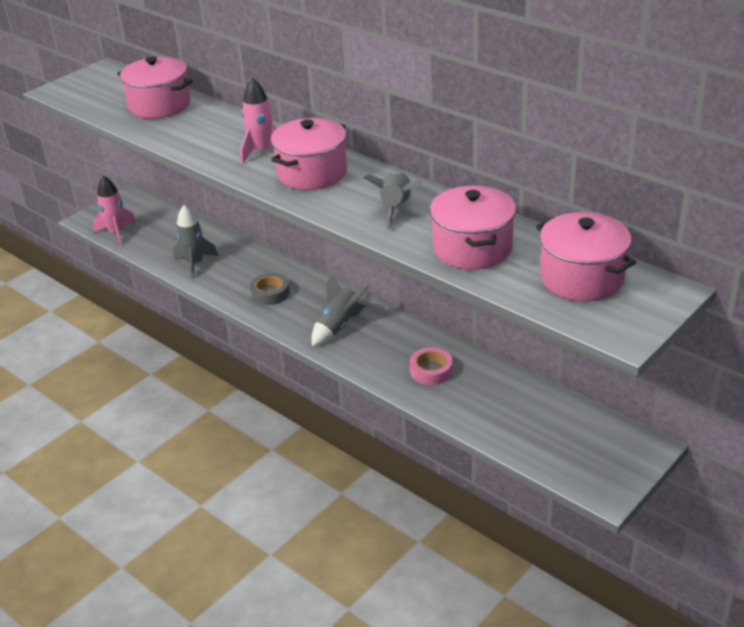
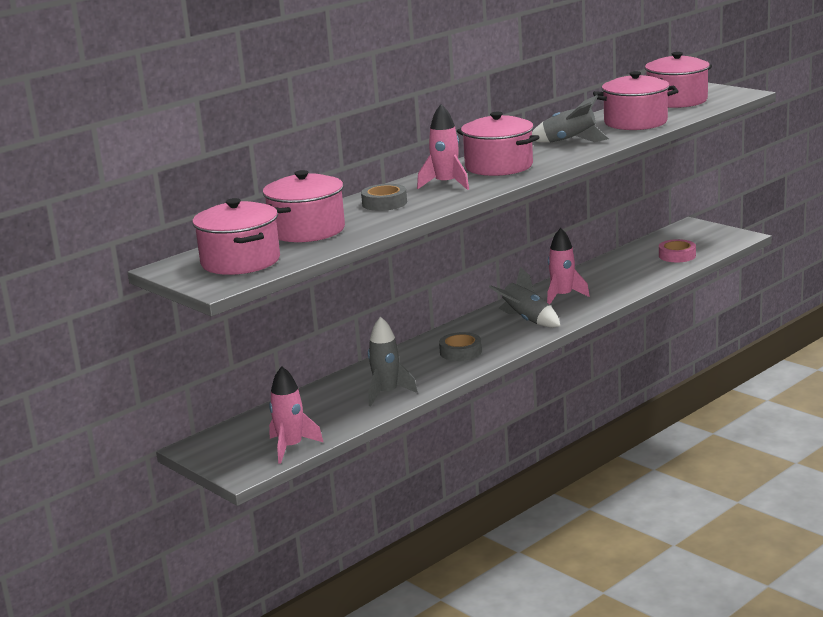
camera: 85 degrees left, 15 degrees down
pink tape [410,347,453,385] -> pink tape moved to [659,239,696,262]
none -> pink pot [192,198,280,275]
none -> grey tape [361,184,407,211]
none -> pink rocket [547,228,590,305]

